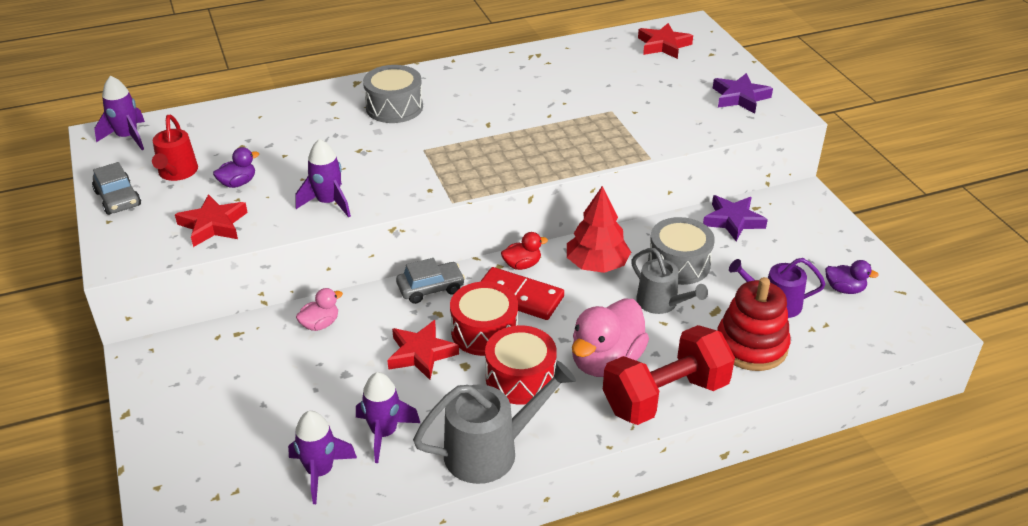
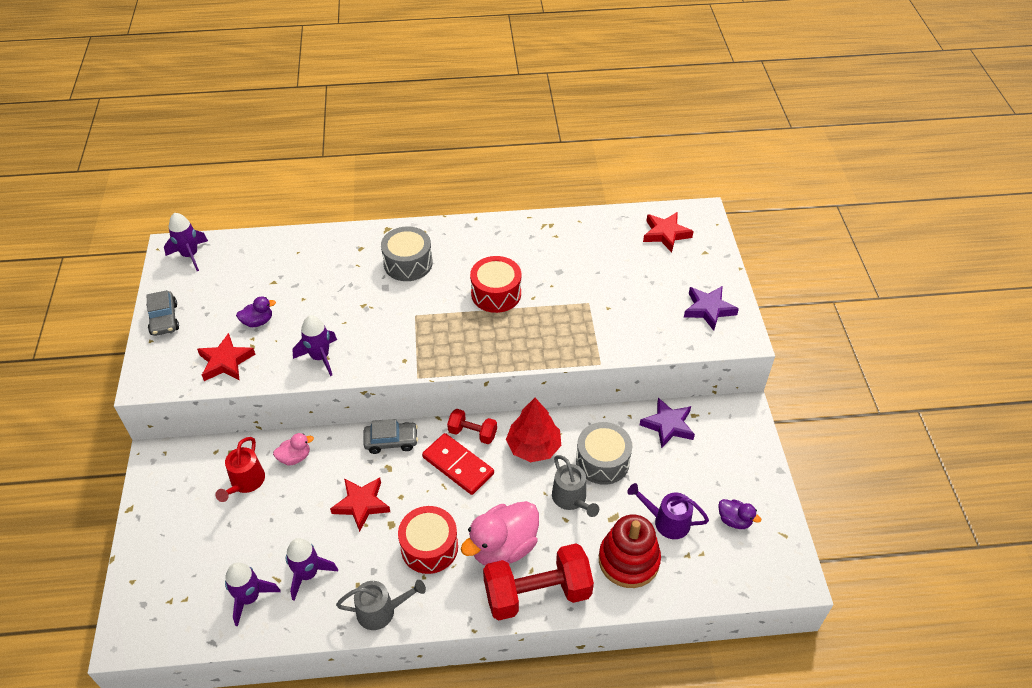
camera: 15 degrees right, 10 degrees up
red watering can [152,115,198,181] -> red watering can moved to [215,437,265,502]
grey watering can [413,361,576,484] -> grey watering can [336,580,426,630], size x0.66
red drum [450,282,518,356] -> red drum moved to [470,256,521,313]
red duck [501,232,548,270] -> red dumbbell [447,409,497,444]

